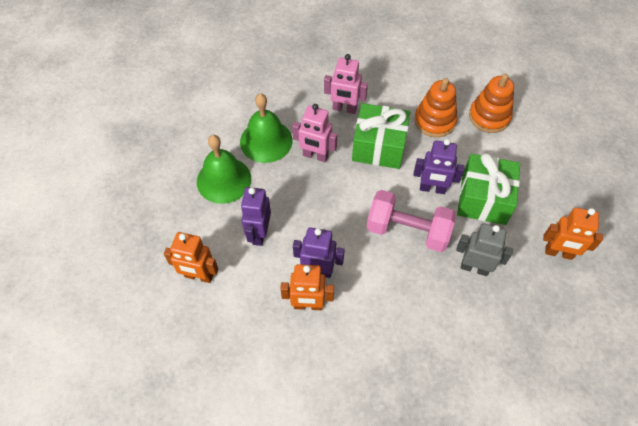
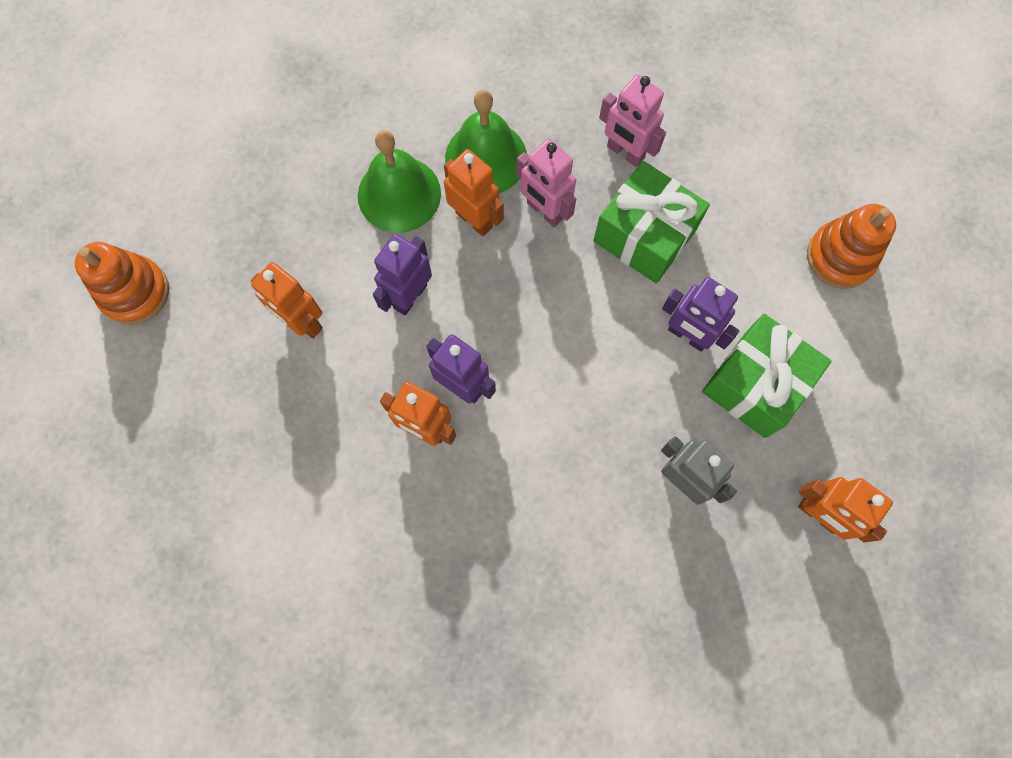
camera: 25 degrees right, 15 degrees up
pink dumbbell [367,190,456,252] -> none
orange stacking toy [414,78,457,138] -> orange stacking toy moved to [75,242,169,325]
none -> orange robot [444,149,504,236]

